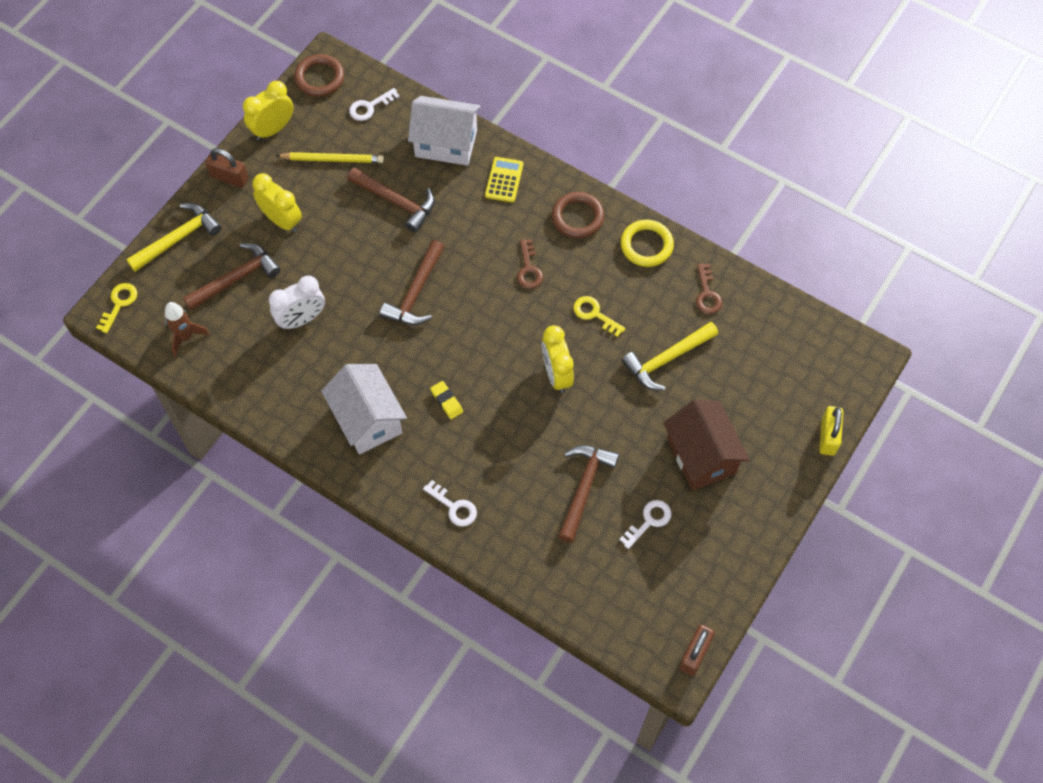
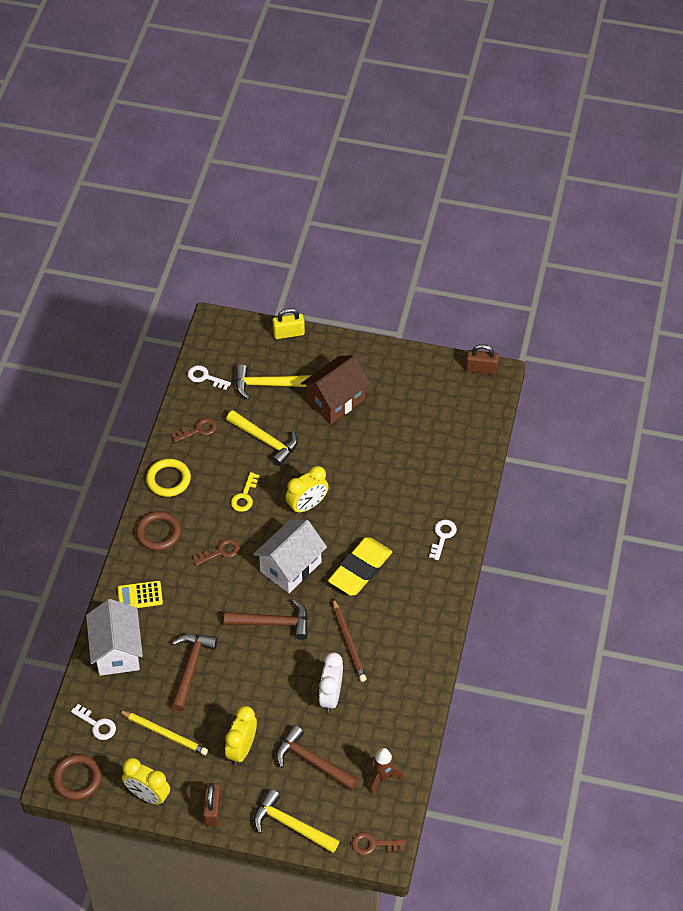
camera: 110 degrees left, 10 degrees down
yellow key [96,283,137,333] -> brown key [352,832,406,855]
white clock [269,276,325,329] -> white clock turned 120 degrees counterclockwise [319,652,343,712]
yellow pencil [276,152,384,163] -> yellow pencil turned 135 degrees clockwise [118,710,208,755]
white house [321,364,407,454] -> white house moved to [253,519,327,593]
yellow eraser [430,381,463,419] -> yellow eraser [328,537,392,596], size x2.30
brown hammer [558,445,619,543] -> none
white key [619,500,671,549] -> white key moved to [188,365,231,390]
none -> yellow hammer [236,364,311,400]
none -> brown pencil [333,599,367,682]

